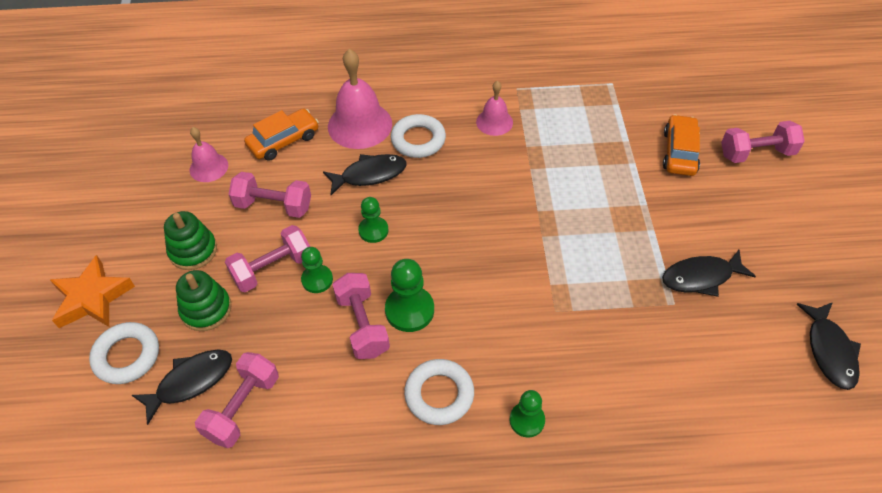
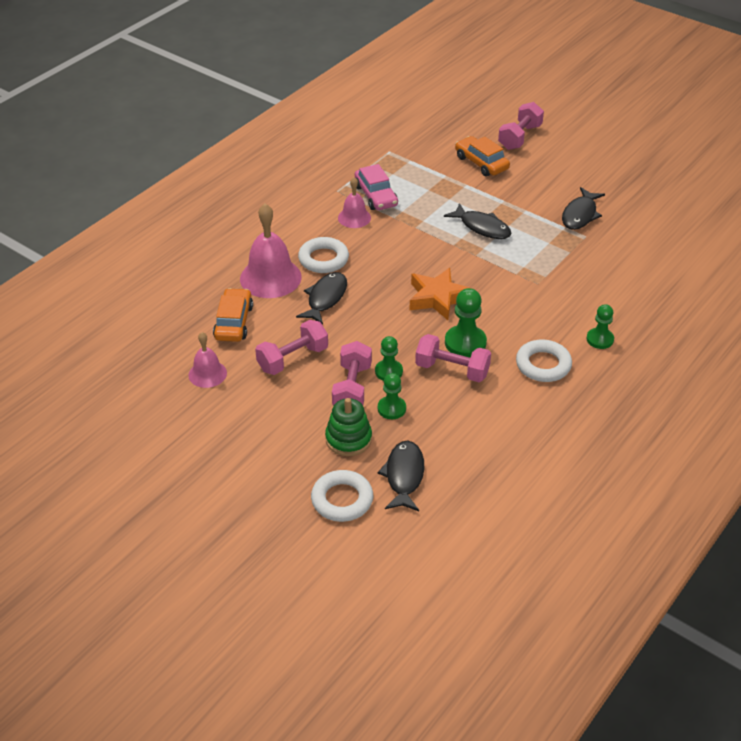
camera: 50 degrees left, 10 degrees down
orange star [50,255,135,328] -> orange star moved to [410,268,472,320]
green stacking toy [164,211,217,270] -> none
pink dumbbell [195,352,279,448] -> none
green pawn [358,197,388,243] -> green pawn moved to [378,373,406,419]
black fish [797,302,861,390] -> black fish moved to [444,203,512,239]
none -> pink car [355,164,398,210]

